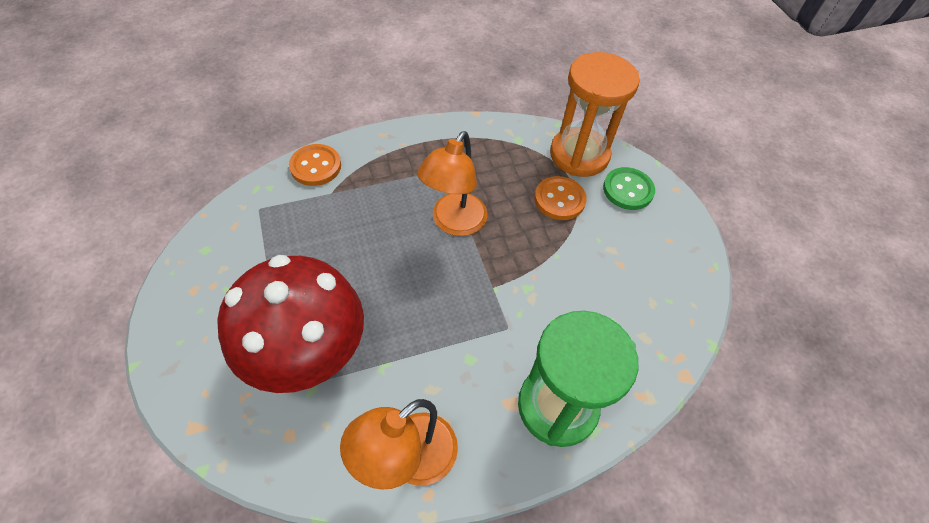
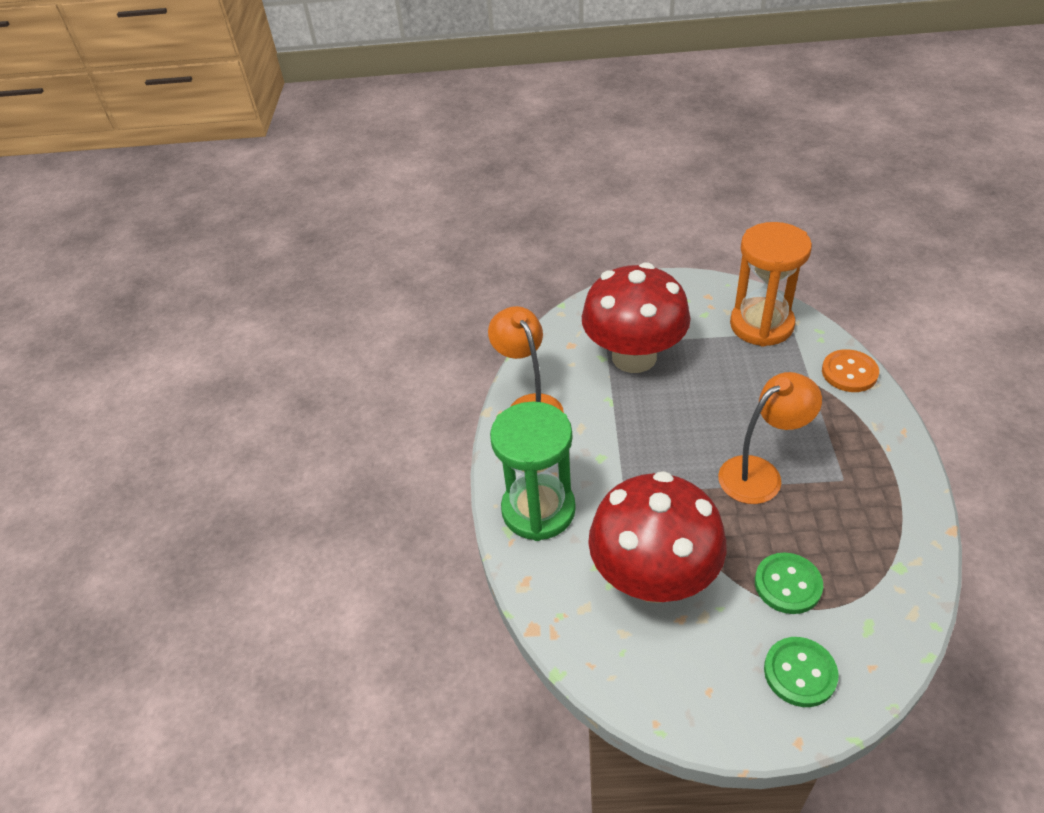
camera: 115 degrees right, 10 degrees down
orange lamp [417,131,487,236] -> orange lamp turned 105 degrees clockwise [718,372,822,504]
orange button [534,176,587,220] -> green button [755,552,823,614]
orange hourglass [550,52,640,177] -> orange hourglass moved to [730,222,812,347]
none -> red mushroom [588,471,727,603]

